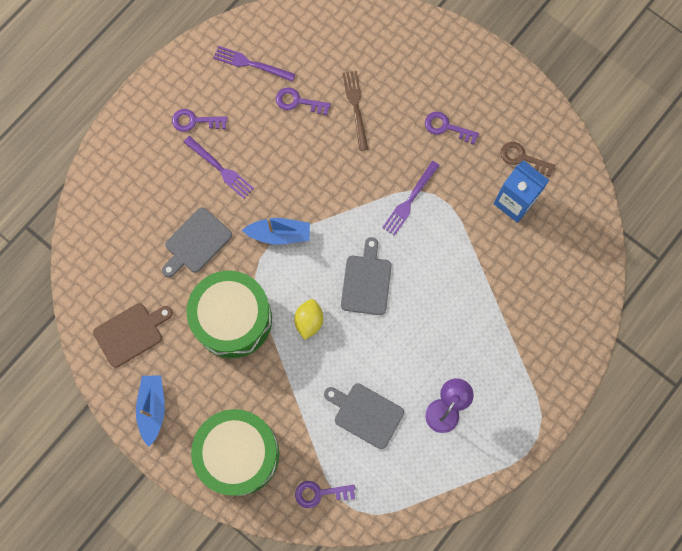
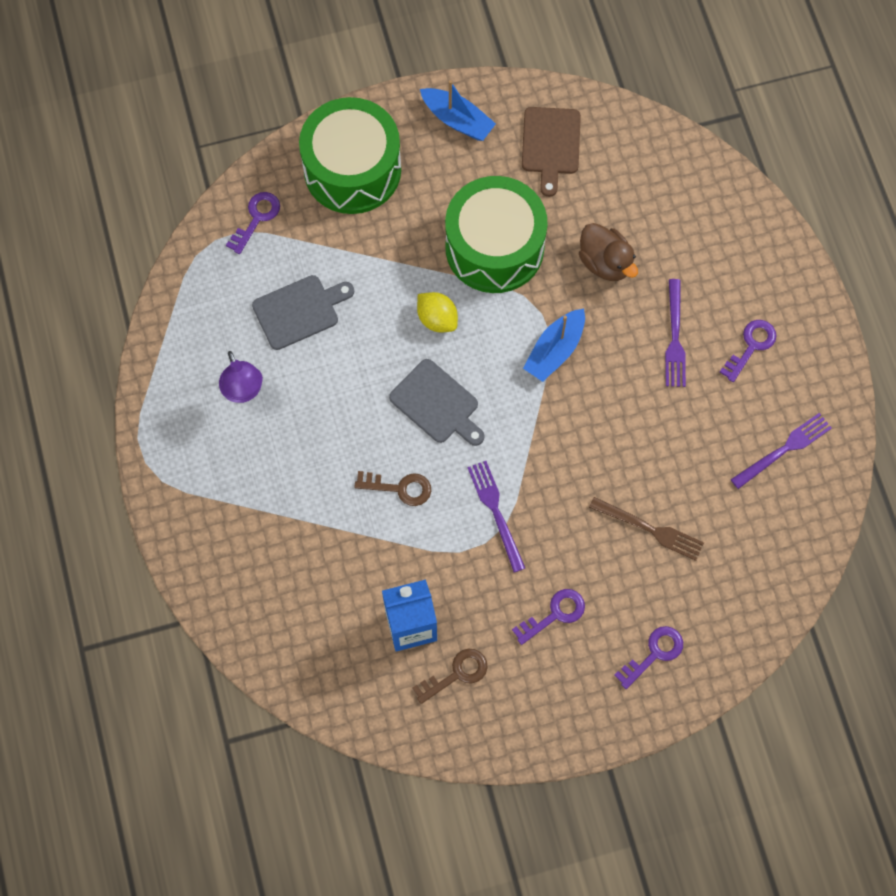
camera: 125 degrees right, 5 degrees down
grey cutting board [162,207,232,277] -> brown duck [579,223,638,281]
purple fork [184,136,254,199] -> purple fork turned 75 degrees counterclockwise [665,279,686,387]
purple key [276,87,331,115] -> purple key moved to [614,626,683,689]
none -> brown key [354,471,431,506]

